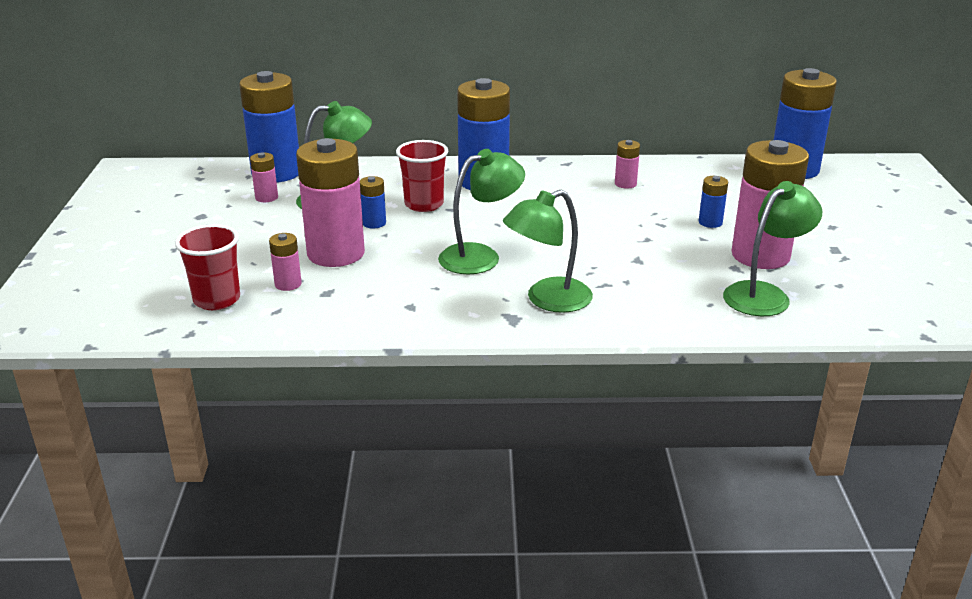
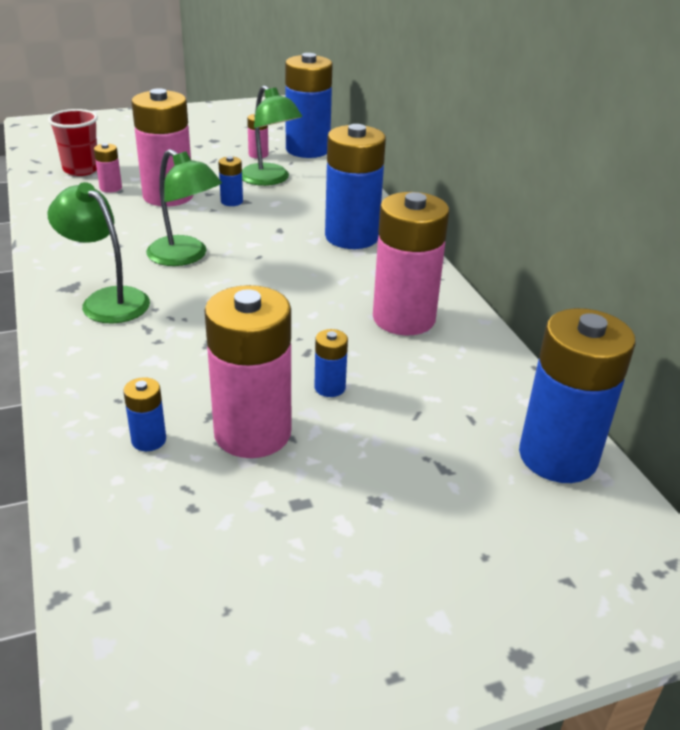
camera: 70 degrees right, 5 degrees up
red cup [396,140,448,212] -> none
pink battery [615,140,640,189] -> pink battery [373,192,449,335], size x2.28
green lamp [723,181,822,316] -> blue battery [123,377,166,451]

